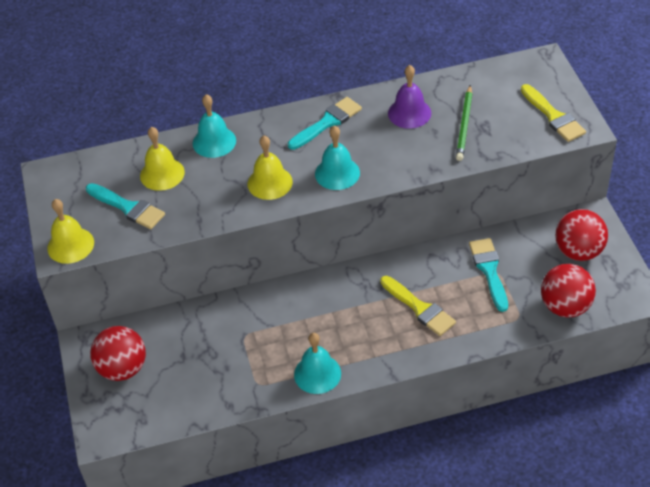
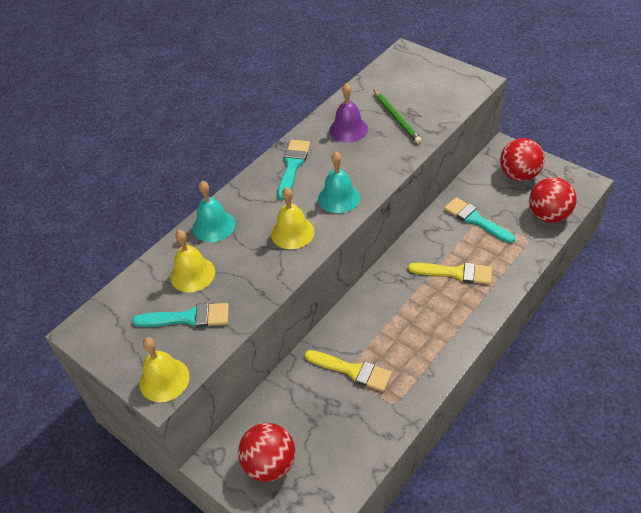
camera: 35 degrees left, 0 degrees up
turquoise bell [294,333,341,394] -> none
yellow brush [521,84,586,142] -> yellow brush moved to [305,350,392,392]

